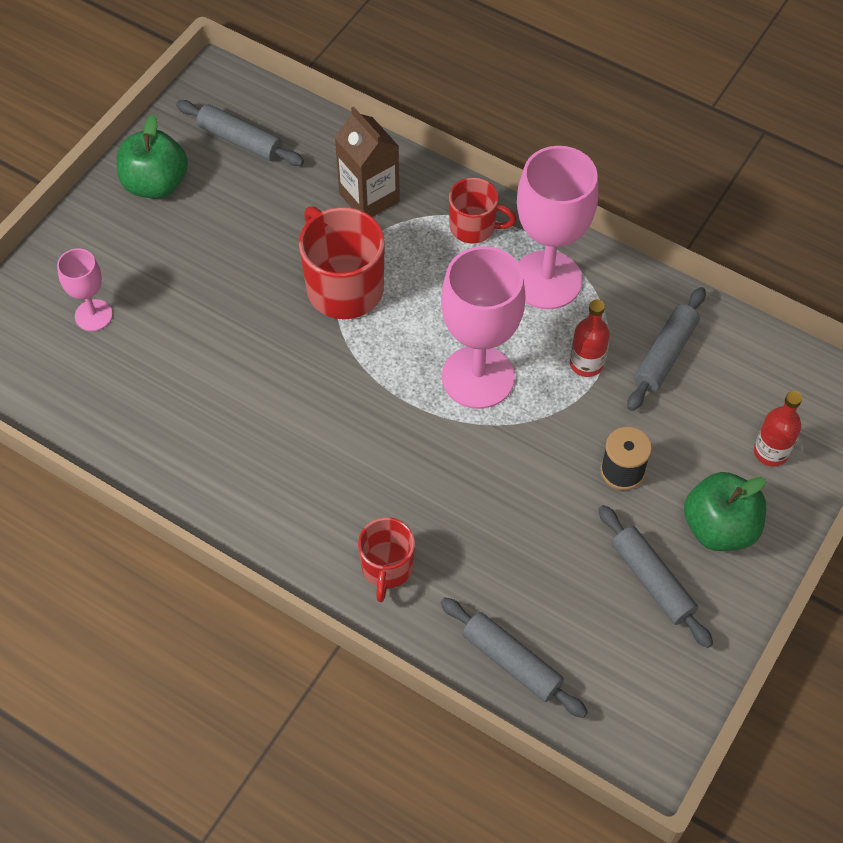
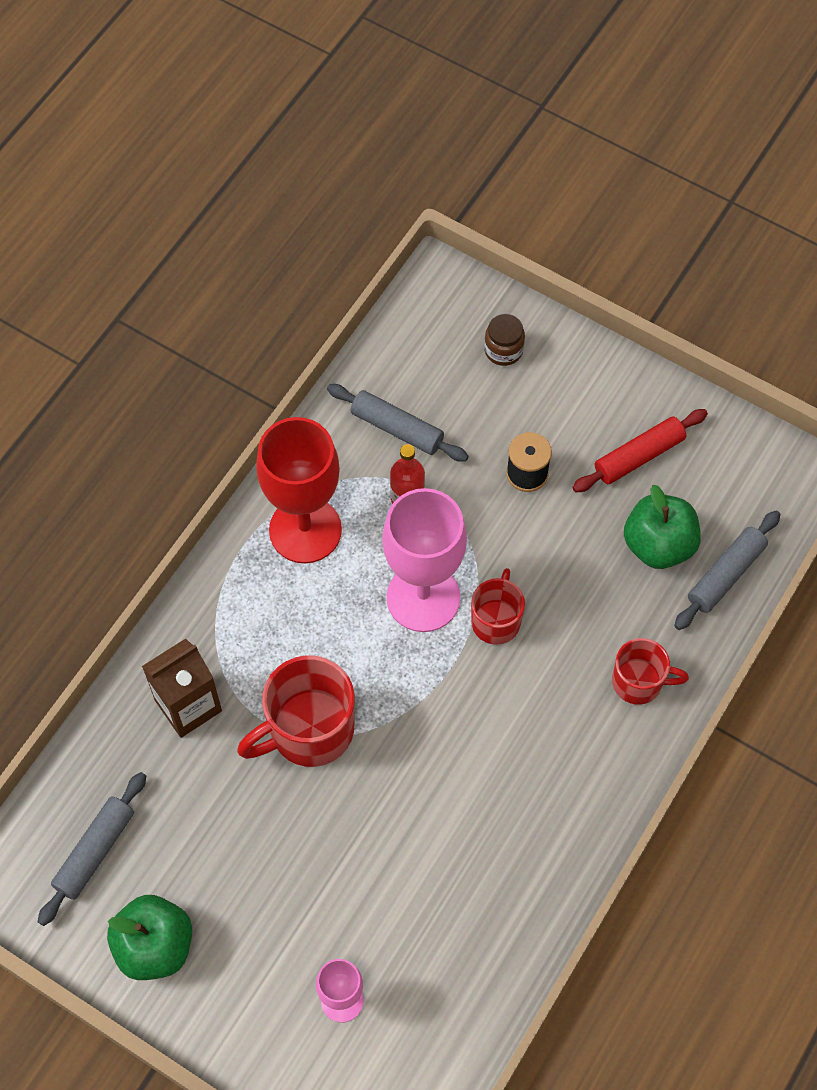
camera: 90 degrees left, 5 degrees up
red mug [449,177,517,244] -> red mug moved to [471,568,525,645]
pink goblet [517,146,598,309] -> red goblet [256,417,342,563]
grey rolling pin [598,505,713,648] -> red rolling pin [572,409,708,492]
green apple [684,472,766,551] -> green apple moved to [624,485,701,569]
red bottle [754,391,802,466] -> brown jar [484,314,525,366]

